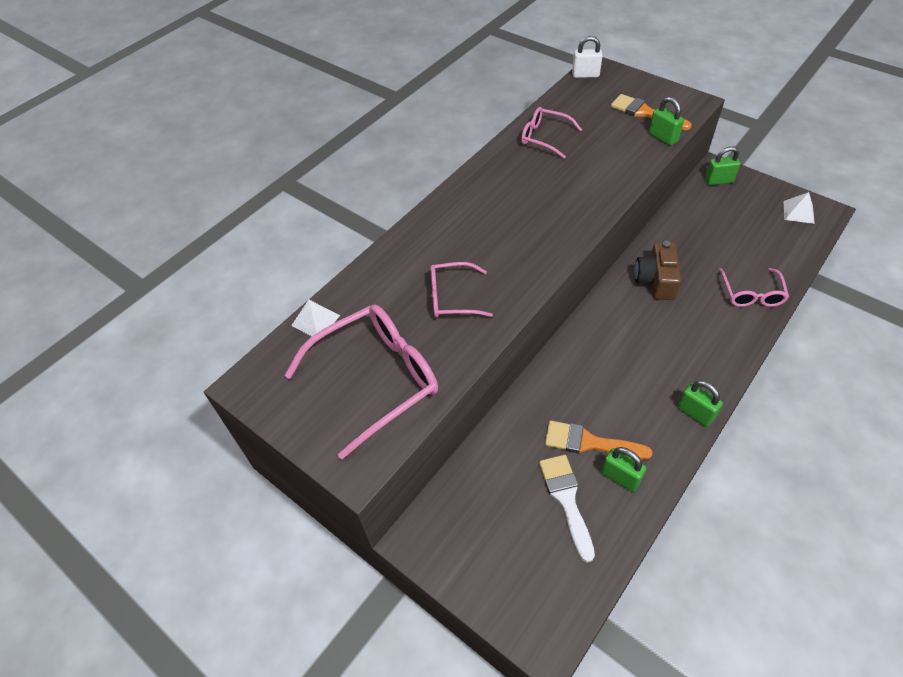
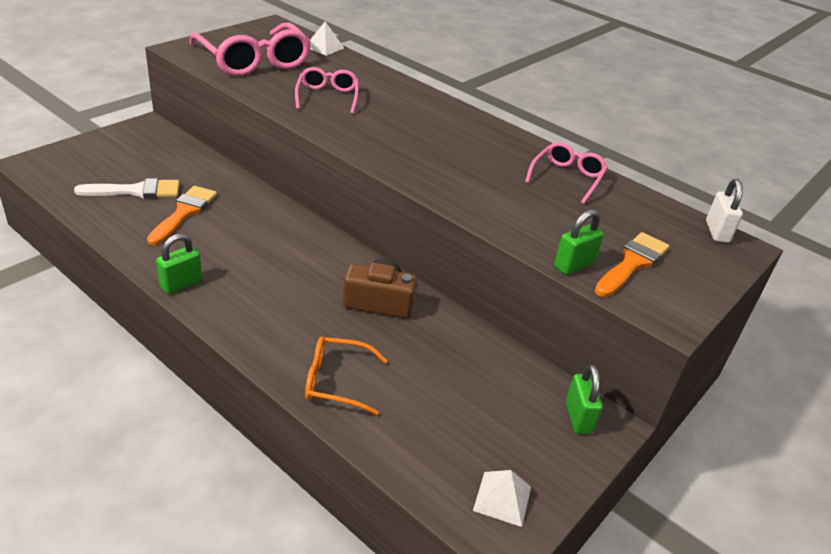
camera: 85 degrees right, 15 degrees down
green padlock [601,447,646,492] -> none
pink glasses [719,268,789,307] -> orange glasses [305,337,388,415]

